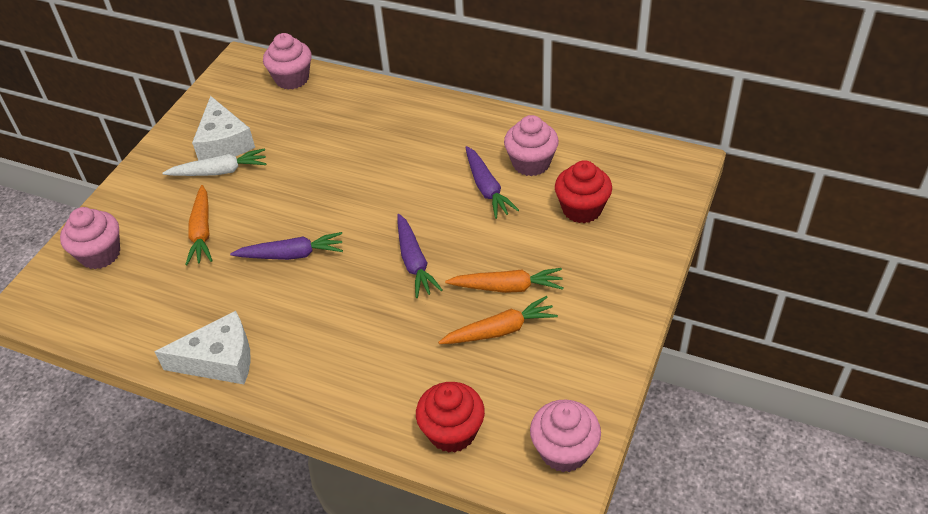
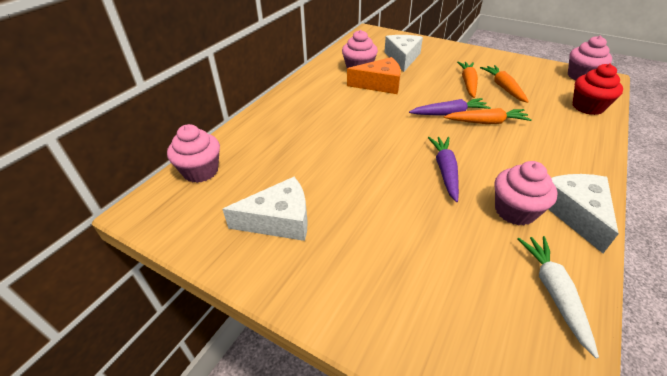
camera: 85 degrees left, 5 degrees down
pink cupcake [60,207,120,269] -> pink cupcake moved to [494,161,558,225]
white carrot [162,148,267,176] -> white carrot moved to [517,236,599,358]
orange carrot [185,185,213,265] -> orange carrot moved to [444,108,532,124]
purple carrot [465,146,519,219] -> orange cheese [347,57,401,94]
red cupcake [555,160,612,223] -> white cheese [384,35,423,72]

